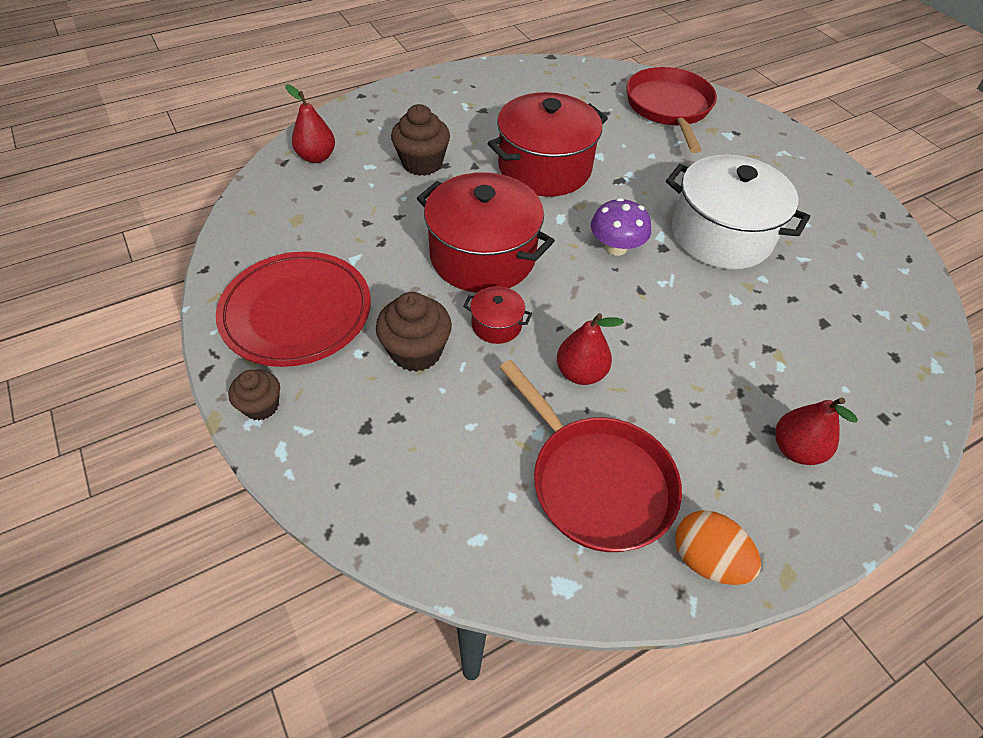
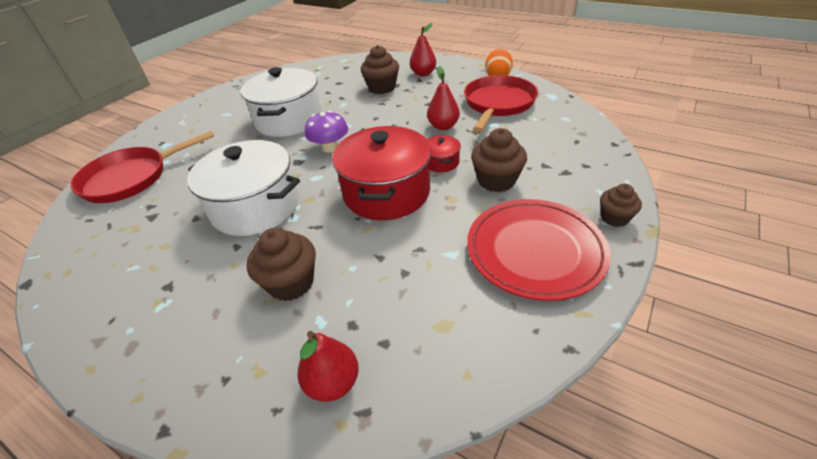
camera: 115 degrees left, 10 degrees down
red pot [487,92,608,197] -> white pot [187,140,300,236]
none -> brown cupcake [361,45,399,94]

